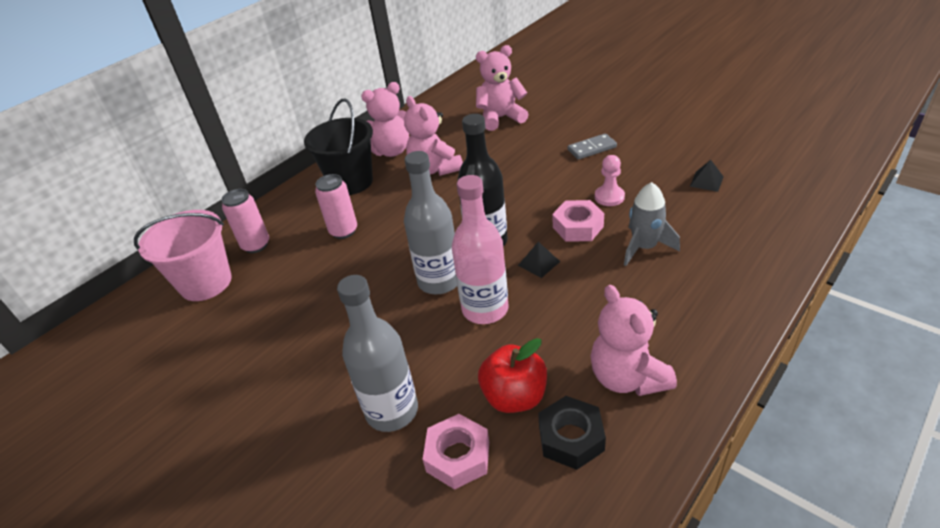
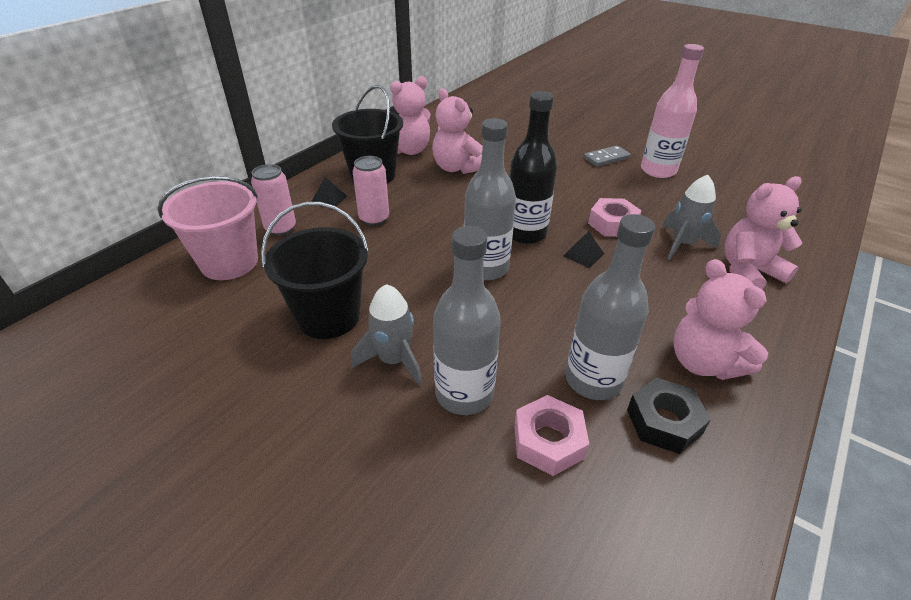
camera: 10 degrees left, 0 degrees up
pink bottle [452,175,509,324] -> pink bottle moved to [641,44,704,178]
pink teddy bear [476,45,529,131] -> pink teddy bear moved to [724,176,802,289]
red apple [478,338,547,413] -> grey bottle [565,214,655,400]
pink pawn [595,155,625,206] -> none
black pyramid [690,160,724,192] -> black pyramid moved to [311,177,347,207]
none -> black bucket [261,202,369,339]
none -> grey rocket [351,284,422,386]

